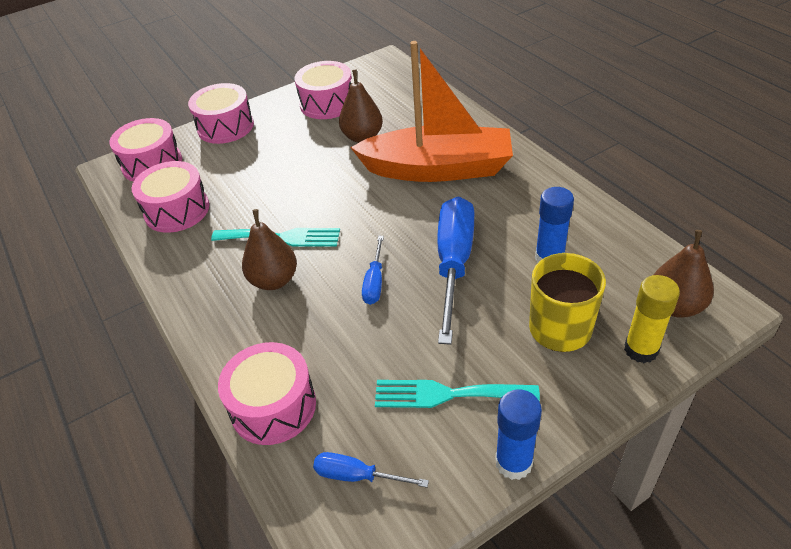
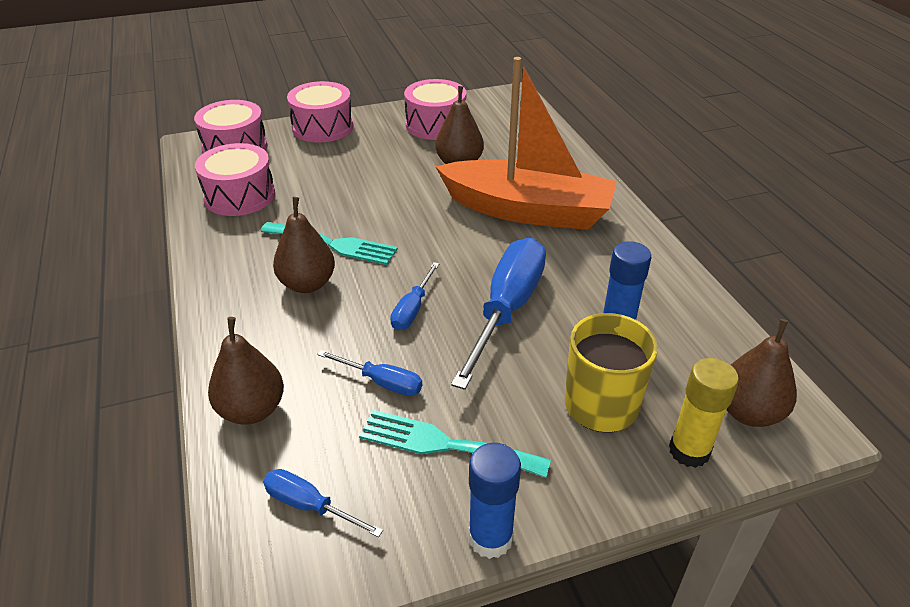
camera: 10 degrees right, 5 degrees down
pink drum [218,342,316,445] -> brown pear [208,317,284,424]
none -> blue screwdriver [317,350,422,396]

